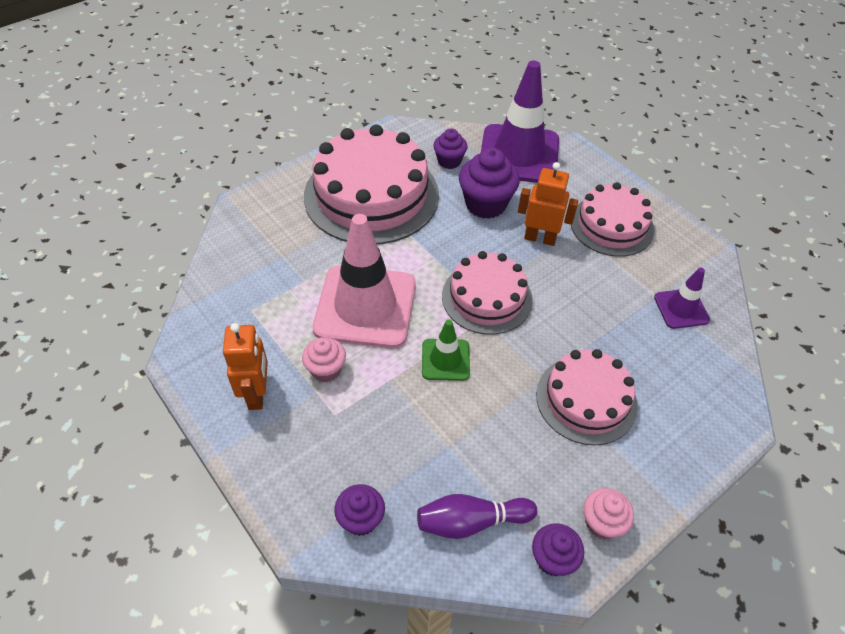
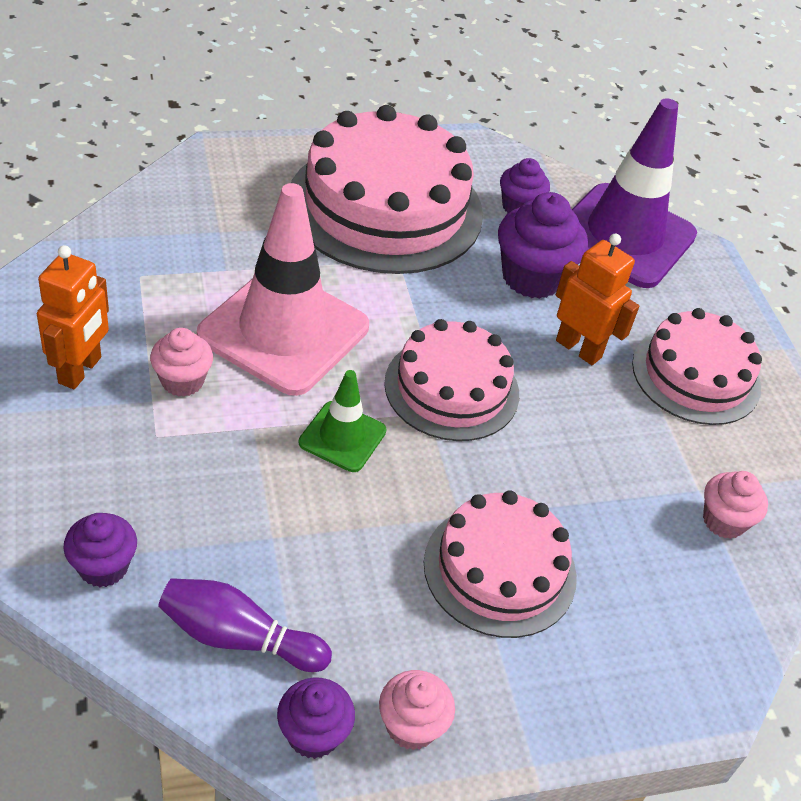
camera: 20 degrees right, 5 degrees down
purple traffic cone [654,267,710,329] -> pink cupcake [703,471,768,539]

